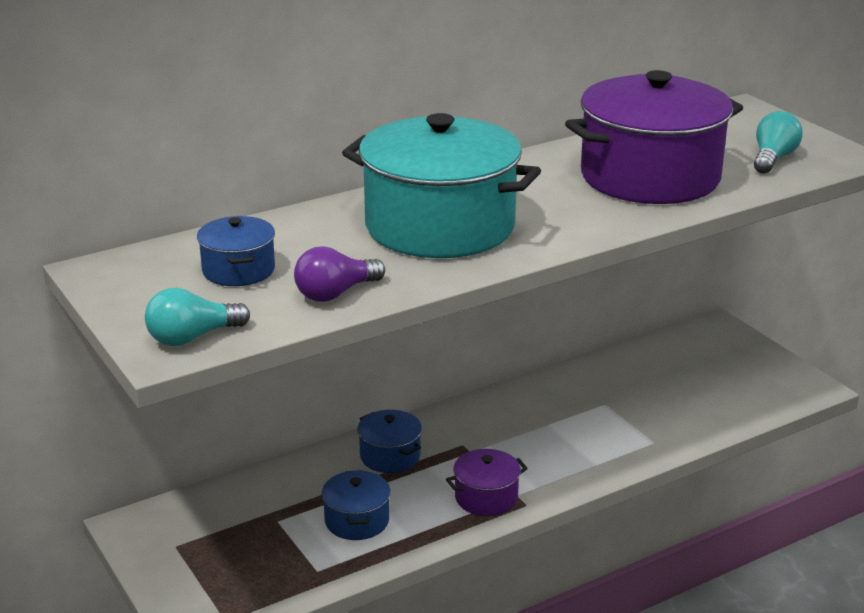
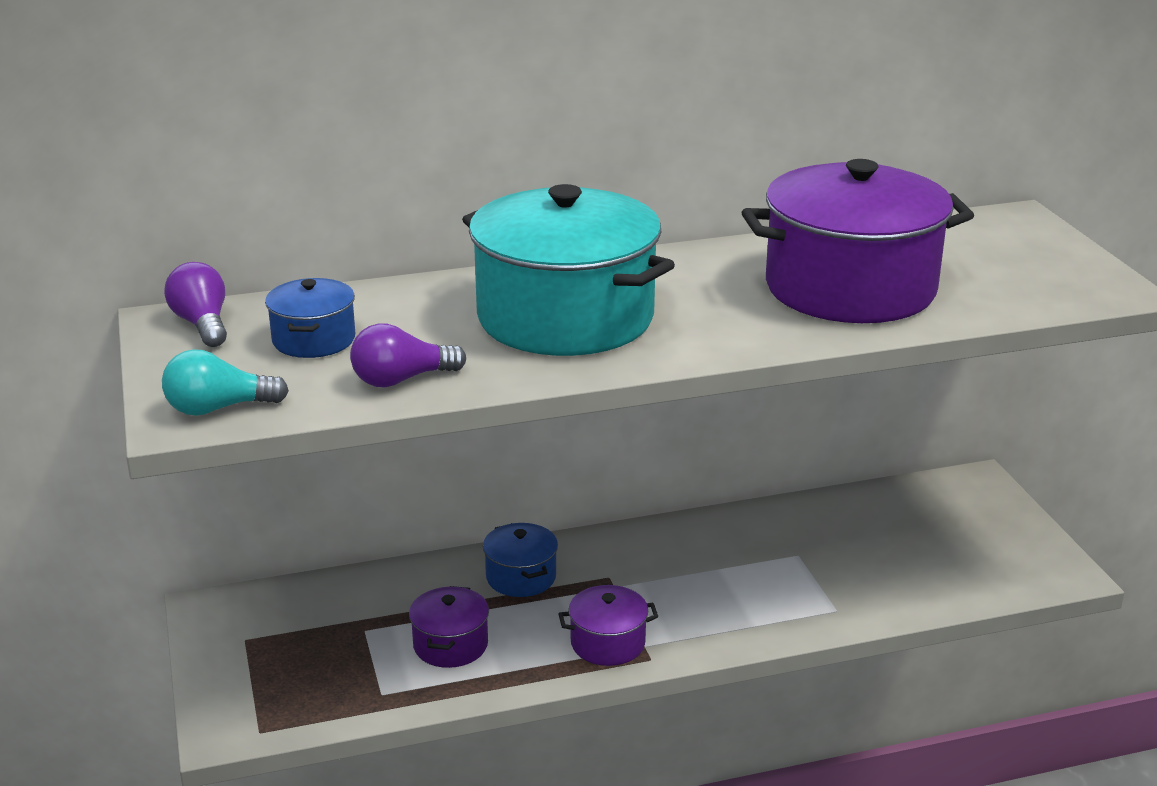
camera: 15 degrees right, 0 degrees up
blue pot [322,470,391,540] -> purple pot [409,586,489,668]
turquoise light bulb [754,111,803,173] -> none
none -> purple light bulb [164,262,227,347]

